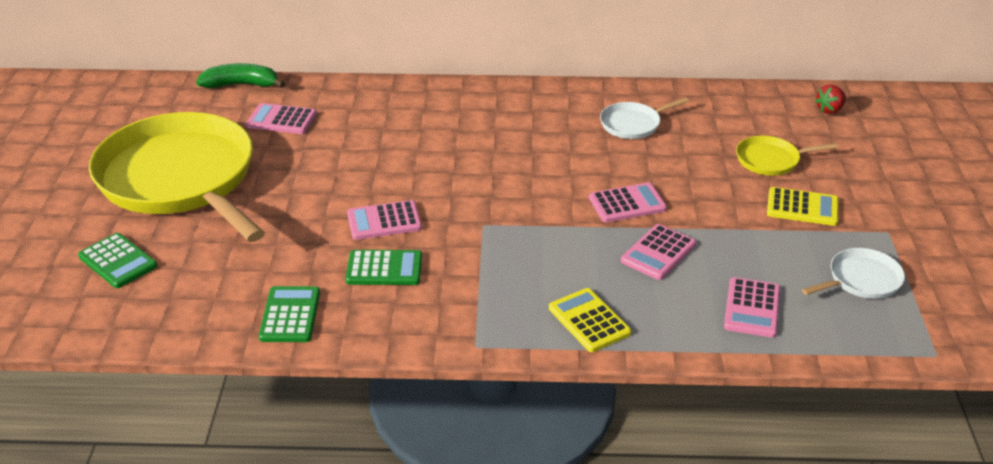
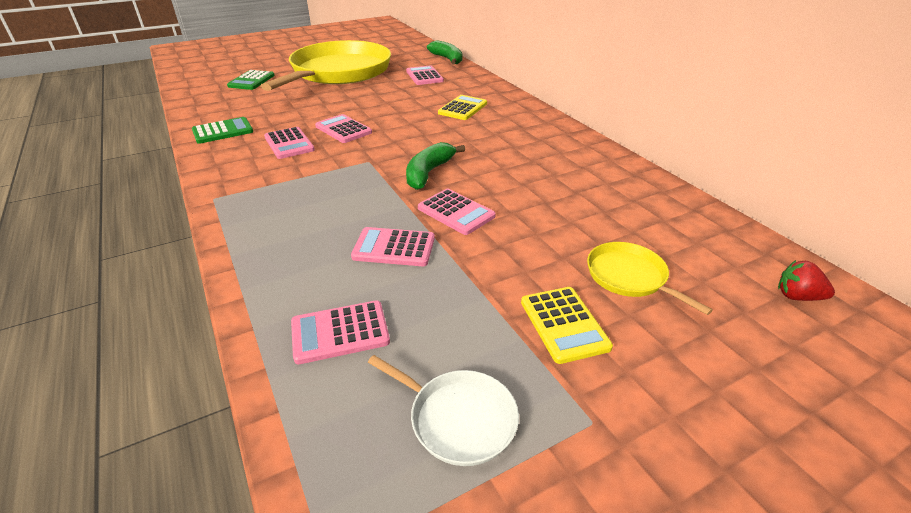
camera: 60 degrees right, 0 degrees up
green calculator [346,250,422,285] -> pink calculator [264,127,315,159]
yellow calculator [549,288,631,352] -> yellow calculator moved to [438,95,487,120]
white pan [600,97,689,139] -> none
none -> green banana [406,142,465,190]

